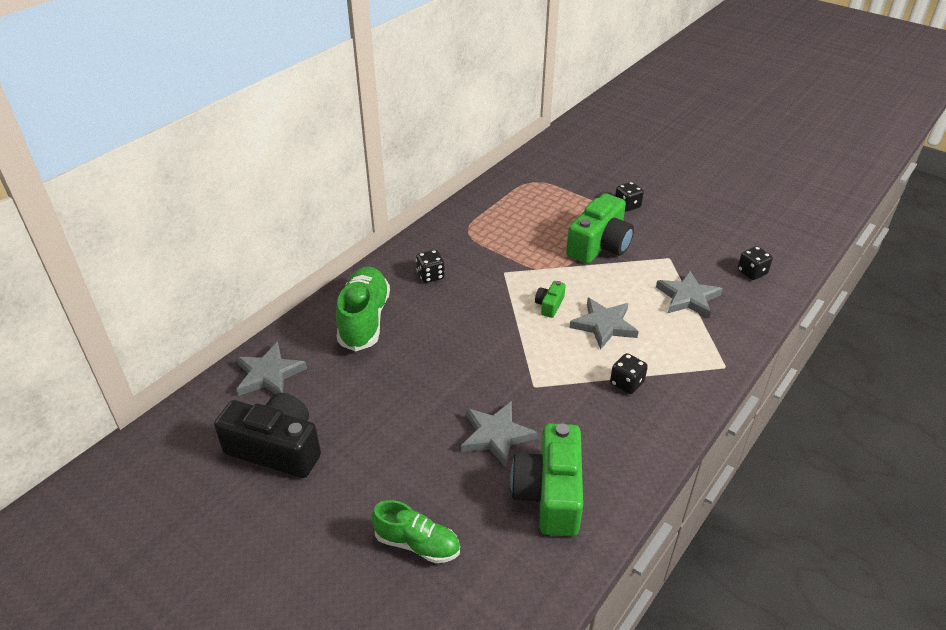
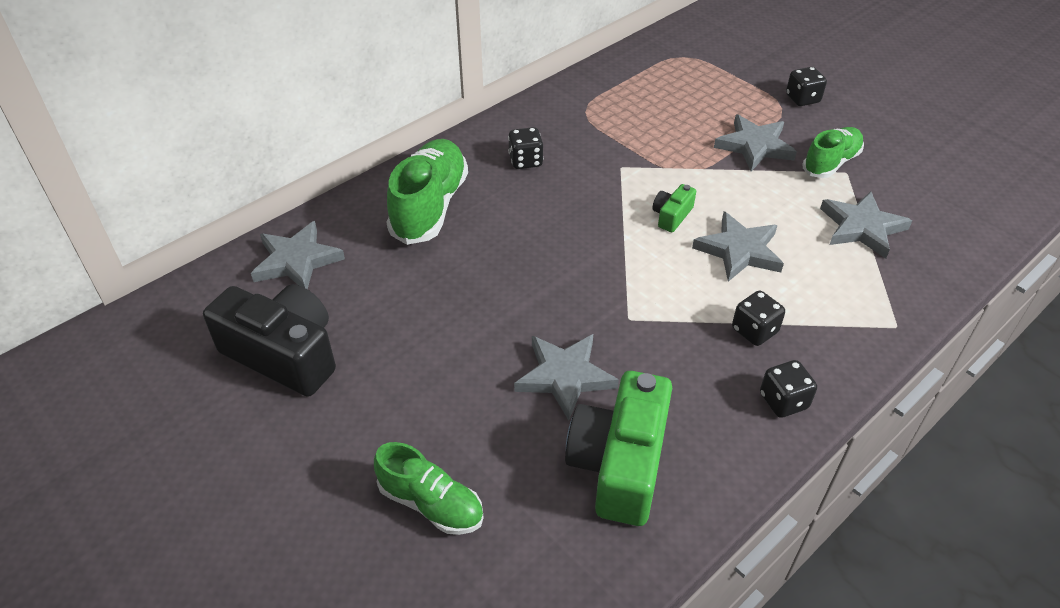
camera: 10 degrees right, 5 degrees up
green camera [566,193,634,264] -> grey star [714,115,797,171]
black dice [738,246,773,280] -> black dice moved to [760,360,817,418]
none -> green shoe [802,127,864,178]

